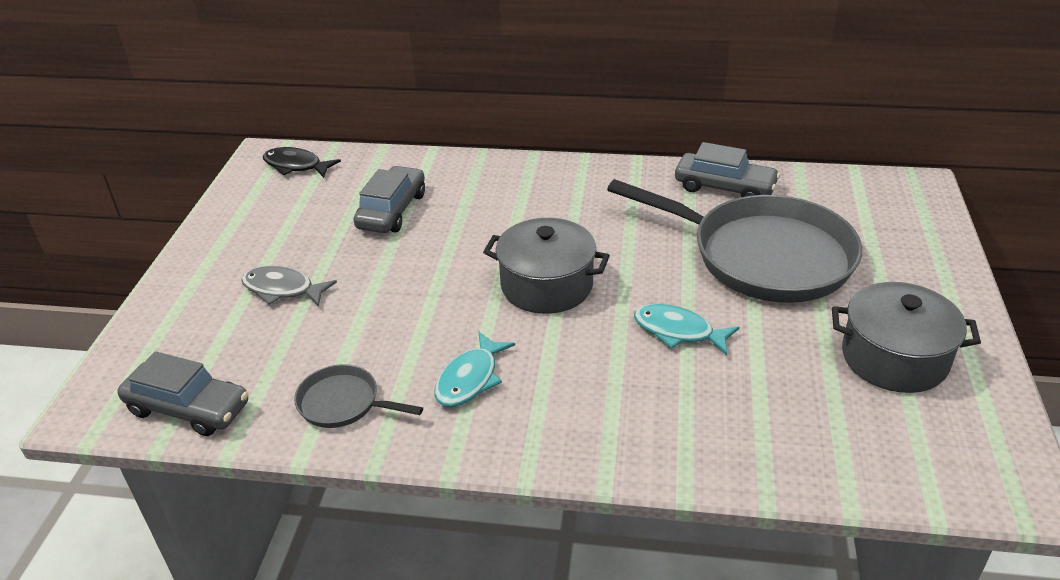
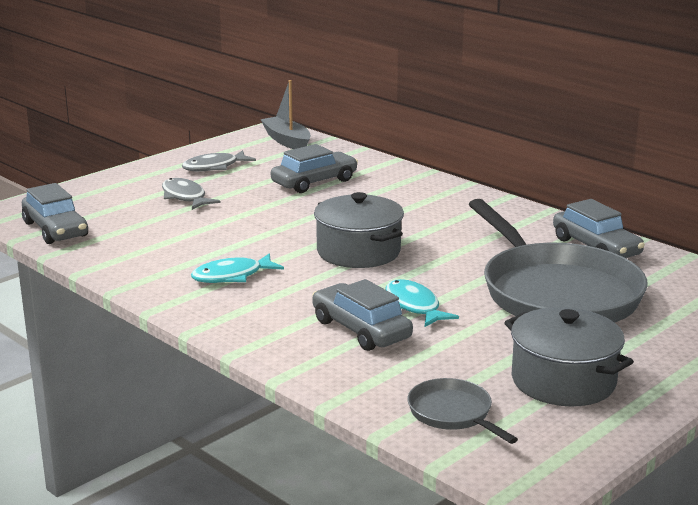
camera: 35 degrees right, 15 degrees down
black fish [263,147,341,178] -> grey boat [260,80,311,149]
grey pan [294,364,423,428] -> grey pan moved to [407,378,518,444]
none -> grey fish [182,150,256,171]
none -> grey car [312,279,413,351]

